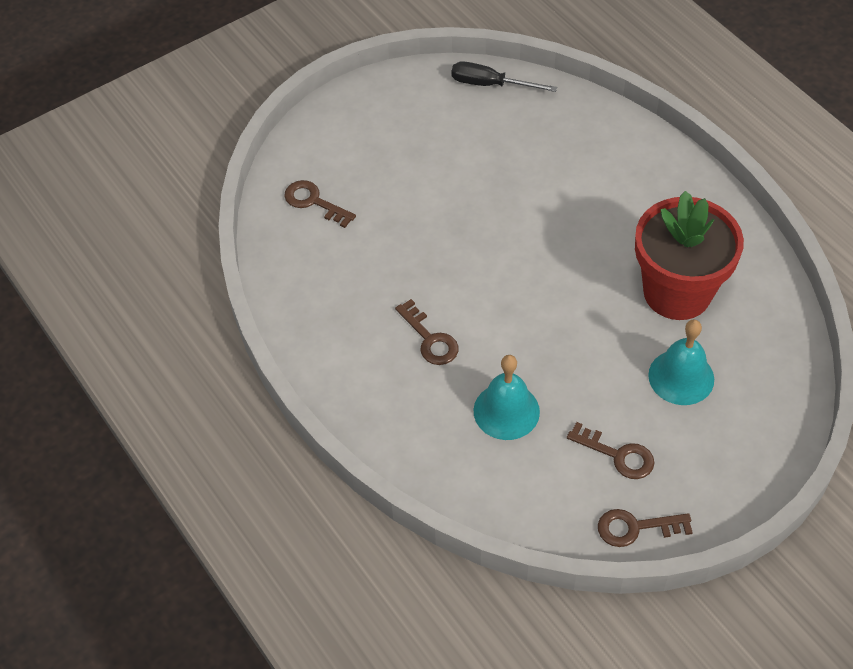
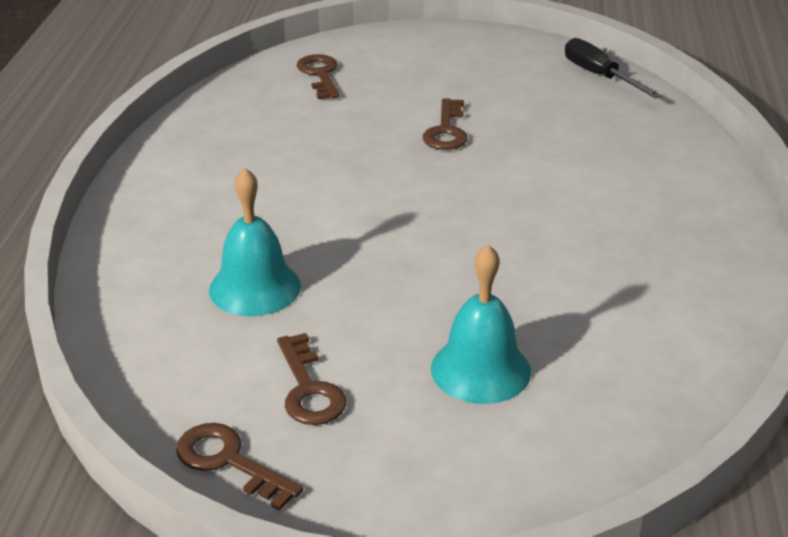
camera: 40 degrees right, 20 degrees down
brown key [395,299,458,365] -> brown key moved to [423,98,468,150]
red flower pot [635,191,744,320] -> none

